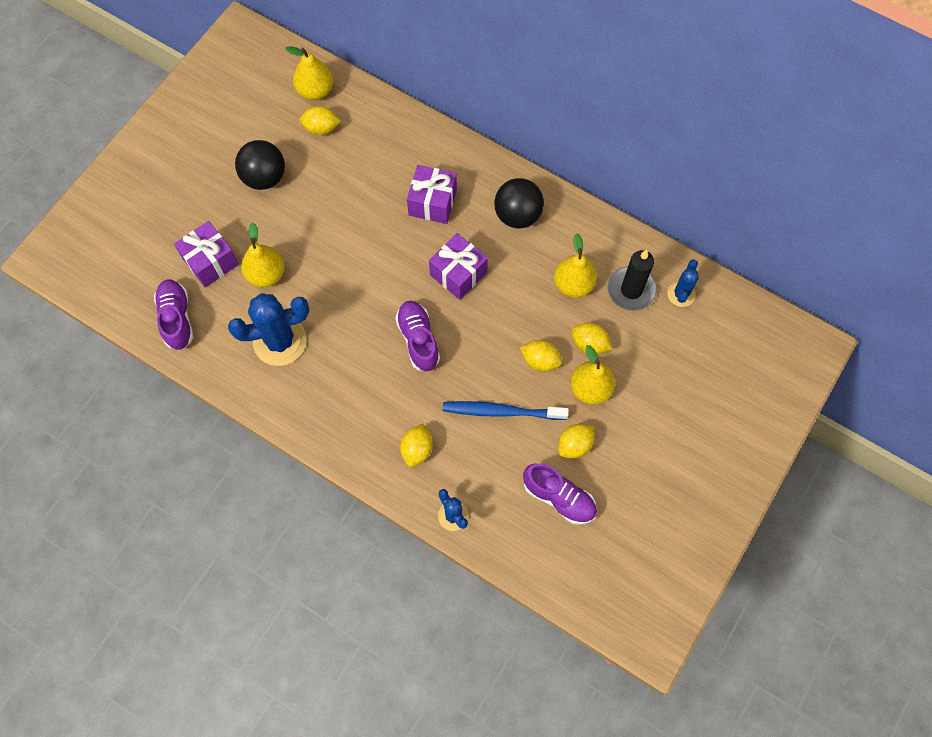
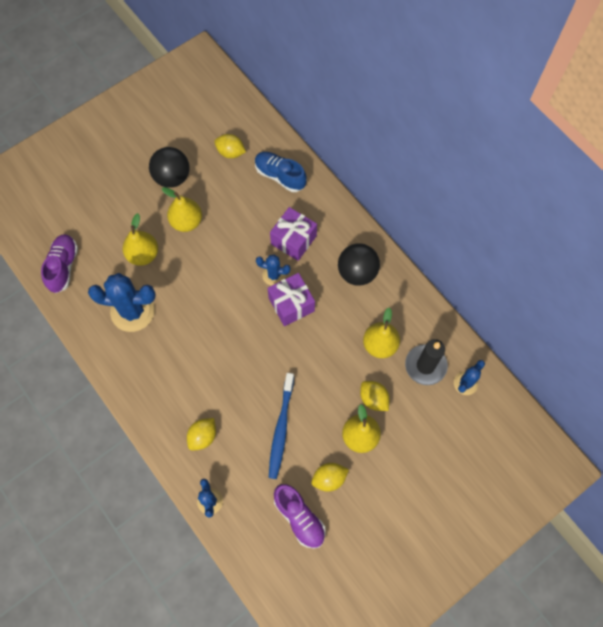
camera: 20 degrees right, 0 degrees up
purple gift [174,221,239,287] -> none
yellow pear [285,46,333,100] -> yellow pear moved to [162,187,202,232]
purple shoe [395,301,440,372] -> none
blue toothbrush [443,401,569,420] -> blue toothbrush turned 105 degrees counterclockwise [269,373,294,479]
yellow lemon [520,340,562,372] -> none
none -> blue shoe [255,152,307,192]
none -> blue cactus [256,255,291,286]

